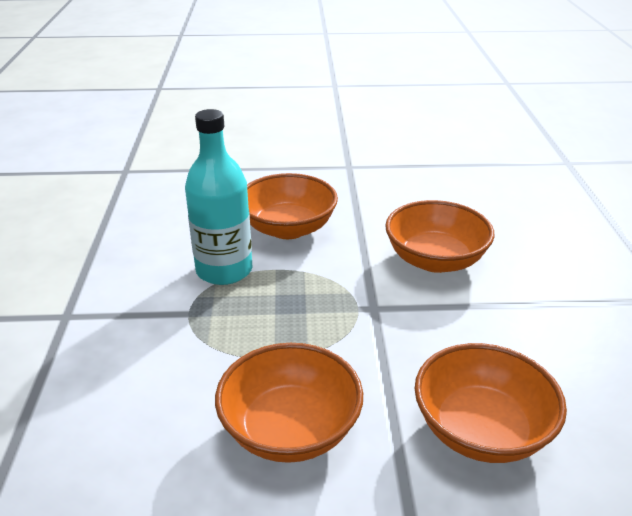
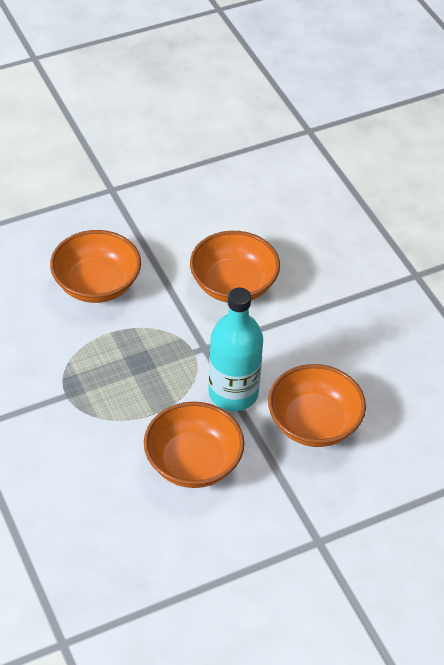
camera: 25 degrees left, 15 degrees up
turquoise bottle [185,109,252,285] -> turquoise bottle moved to [209,287,263,411]

